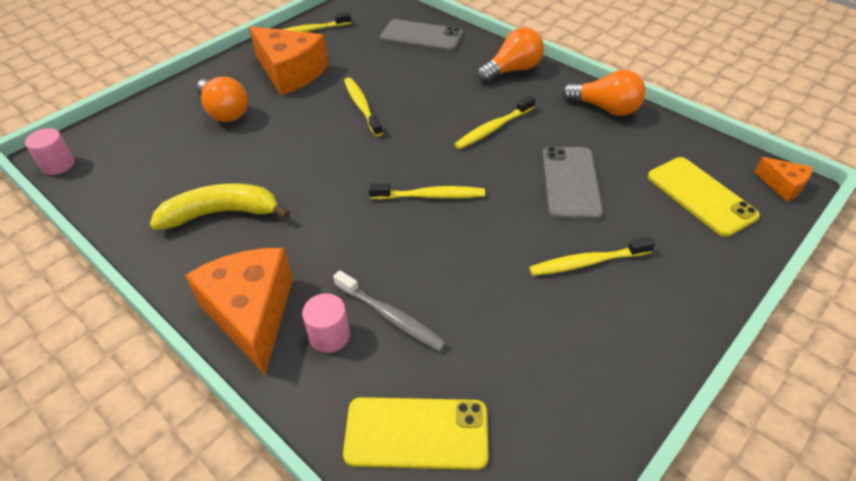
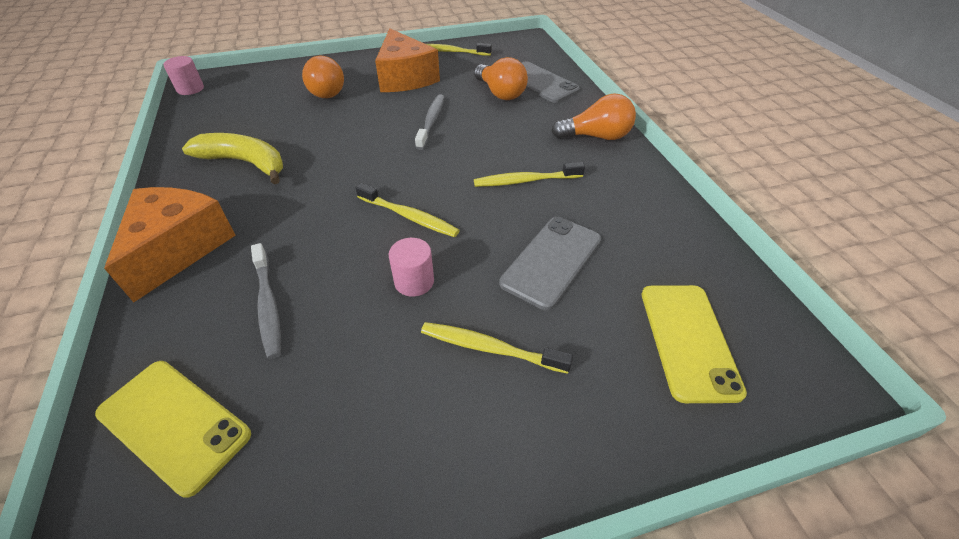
camera: 30 degrees right, 0 degrees up
pink cylinder [302,293,350,353] -> pink cylinder moved to [389,238,434,297]
yellow toothbrush [344,78,383,137] -> grey toothbrush [415,94,444,150]
orange light bulb [562,70,646,116] -> orange light bulb moved to [474,57,528,100]
orange cheese [754,157,812,202] -> none

